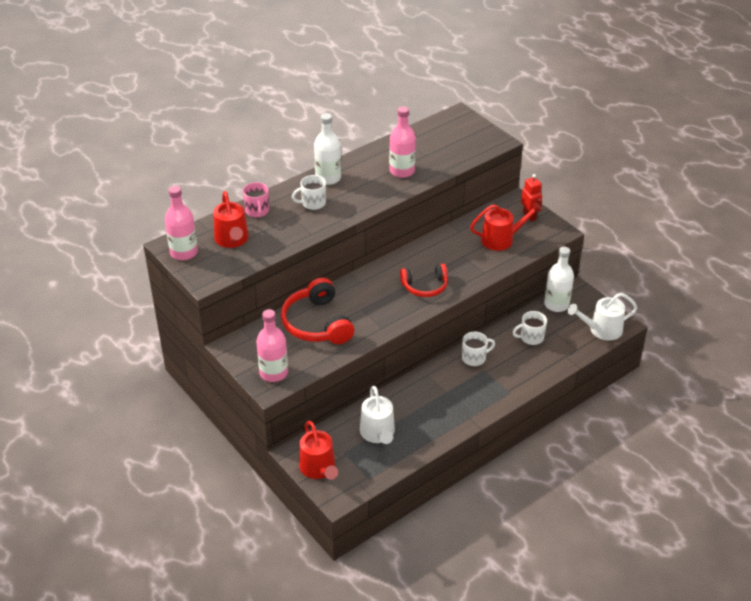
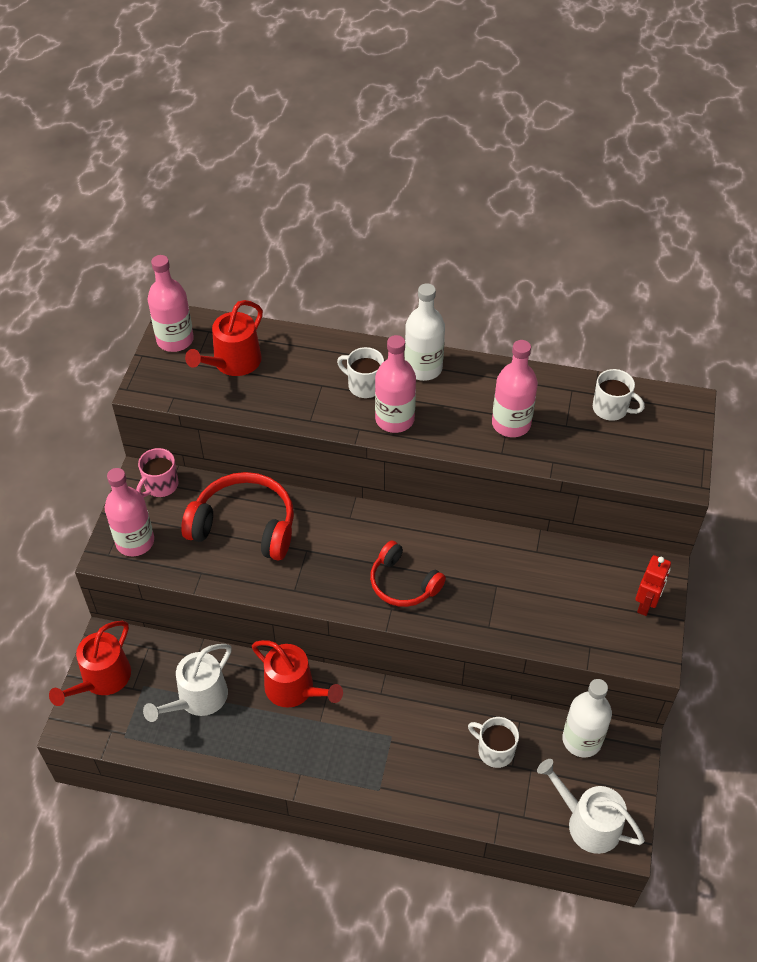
camera: 50 degrees right, 10 degrees up
pink mug [243,182,269,218] -> pink mug moved to [136,448,179,497]
red headphones [281,278,354,344] -> red headphones turned 75 degrees clockwise [181,472,294,560]
white mug [462,331,495,366] -> white mug moved to [593,369,645,421]
red watering can [470,202,542,251] -> red watering can moved to [252,640,343,708]
none -> pink bottle [375,335,416,433]

